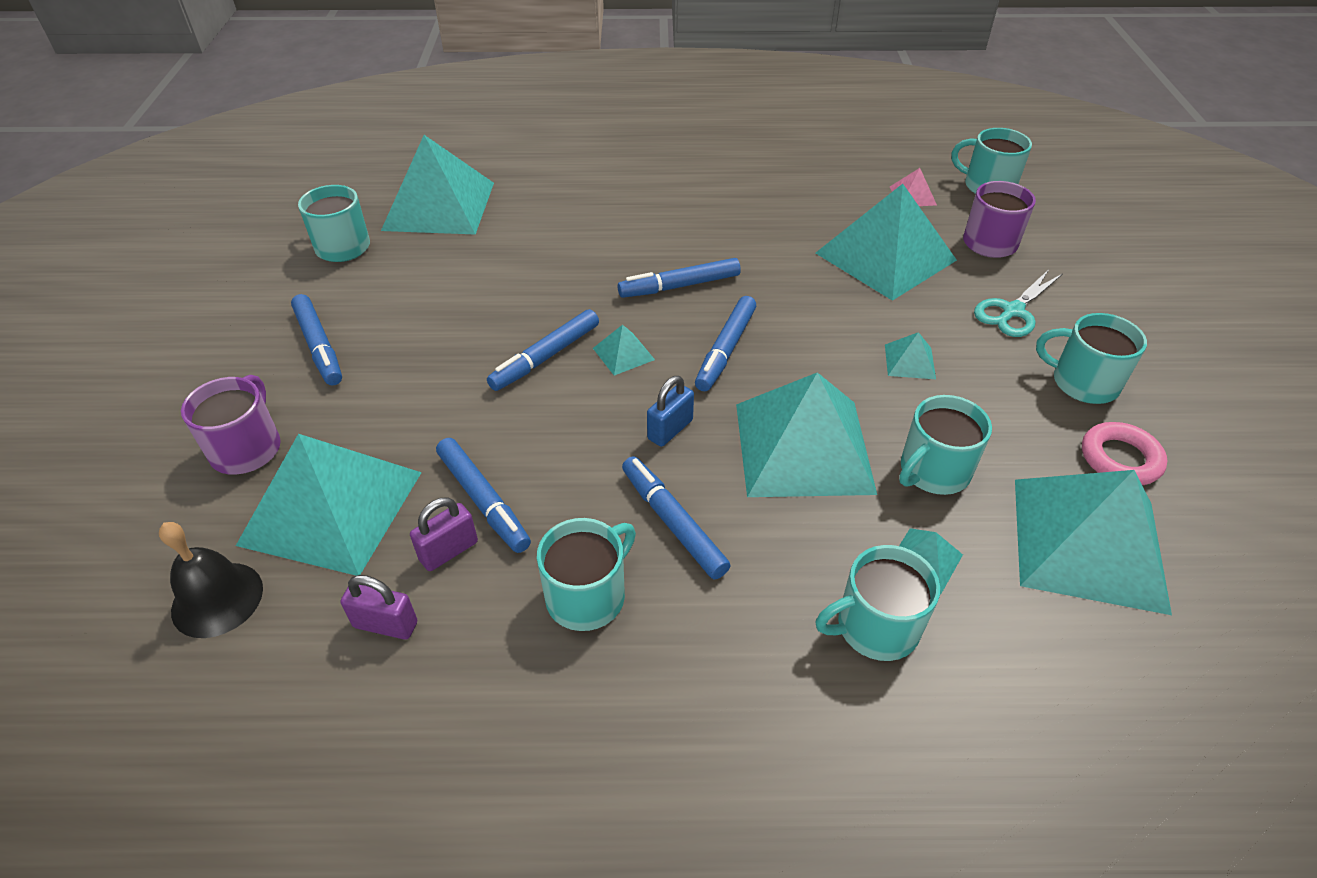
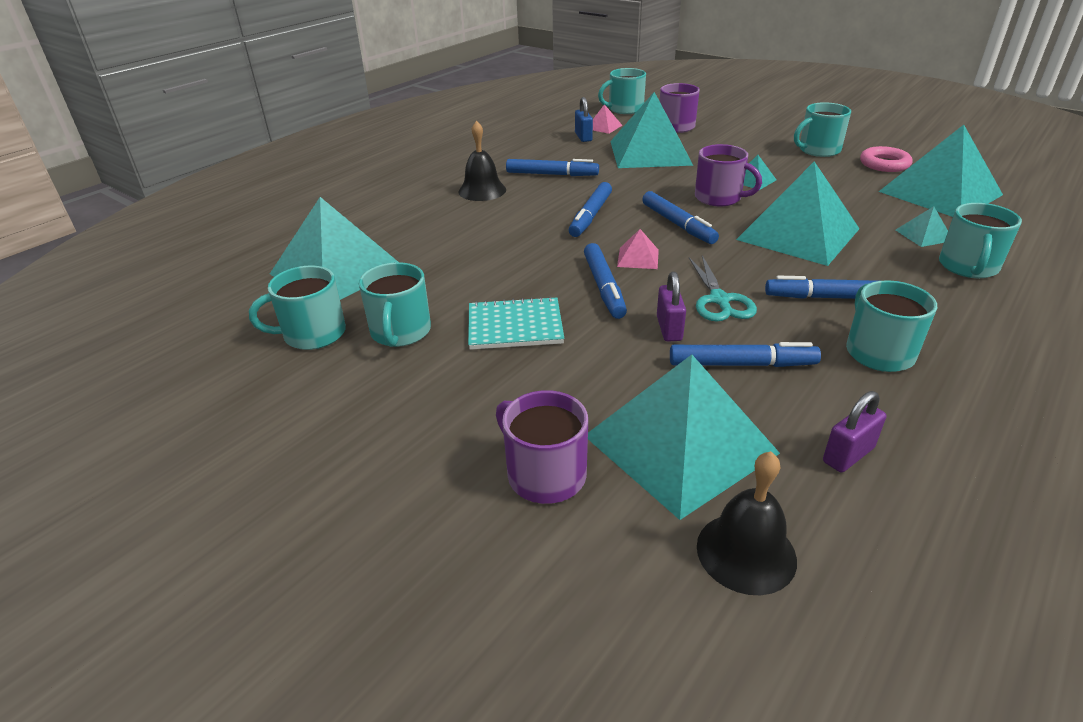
camera: 50 degrees left, 10 degrees down
blue marker [291,294,342,385] -> blue marker moved to [506,159,599,176]
purple padlock [410,497,478,571] -> purple padlock moved to [657,271,686,341]
turquoise pyramid [593,325,655,375] -> pink pyramid [617,229,659,269]
blue padlock [647,376,694,447] -> blue padlock moved to [575,97,593,142]
turquoise mug [899,395,992,495] -> turquoise mug moved to [359,262,431,347]
turquoise scissors [974,269,1062,337] -> turquoise scissors moved to [689,255,757,321]
none -> black bell [458,121,506,201]
none -> turquoise notebook [468,296,564,350]
none -> purple mug [695,144,762,206]

